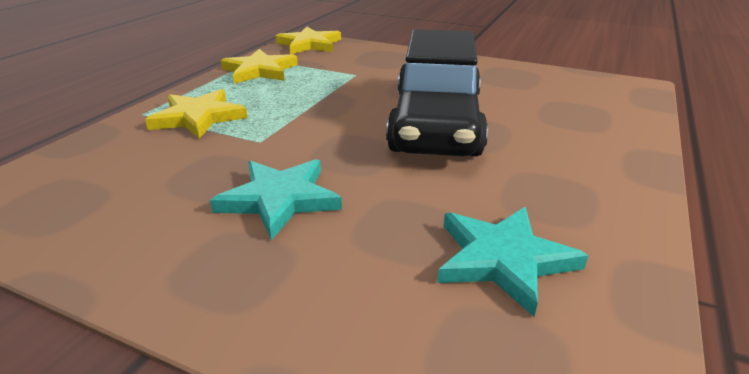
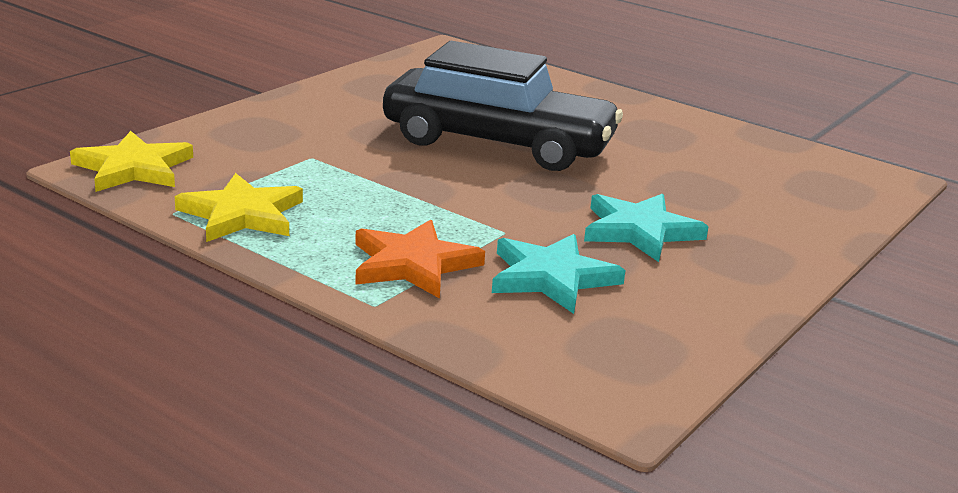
camera: 80 degrees left, 5 degrees down
yellow star [145,89,248,139] -> orange star [355,219,485,299]
turquoise star [437,207,588,317] -> turquoise star moved to [492,234,626,314]

